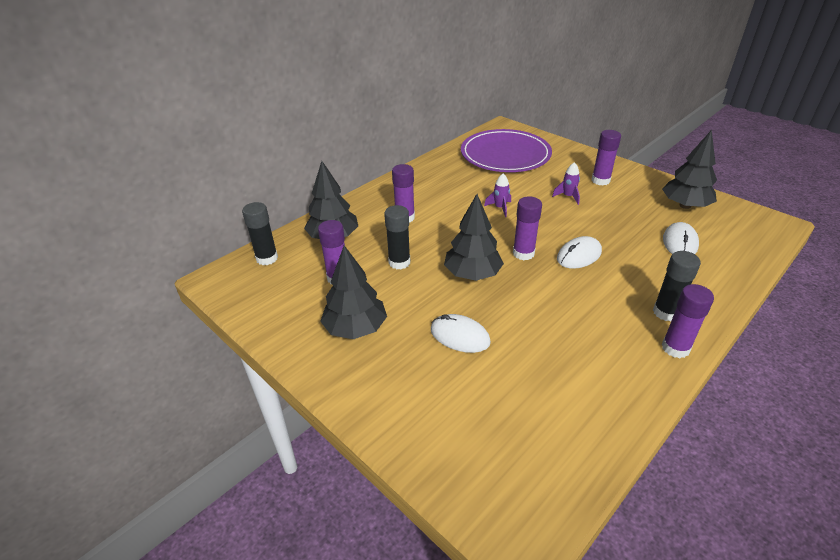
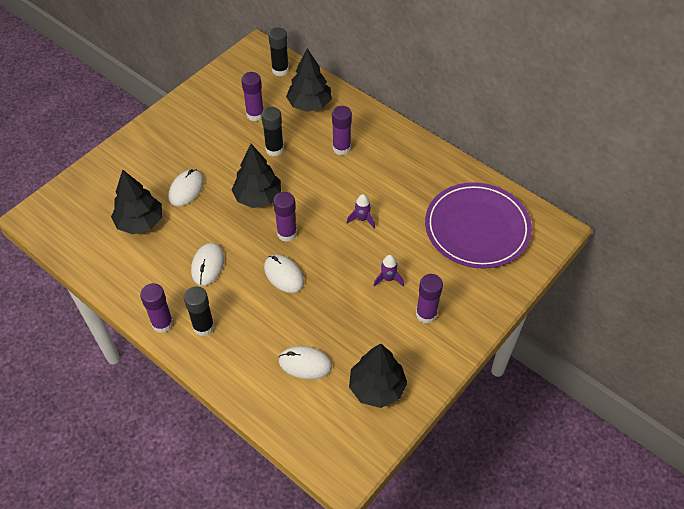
camera: 85 degrees right, 15 degrees up
black tree [320,245,387,339] -> black tree moved to [111,170,162,234]
none -> white mouse [191,243,224,286]

